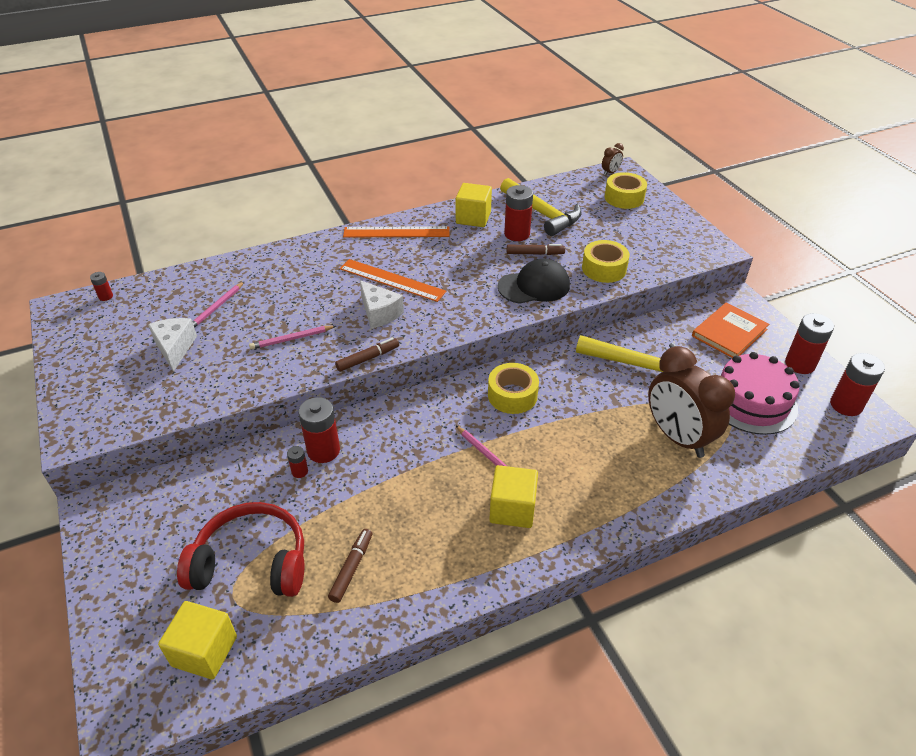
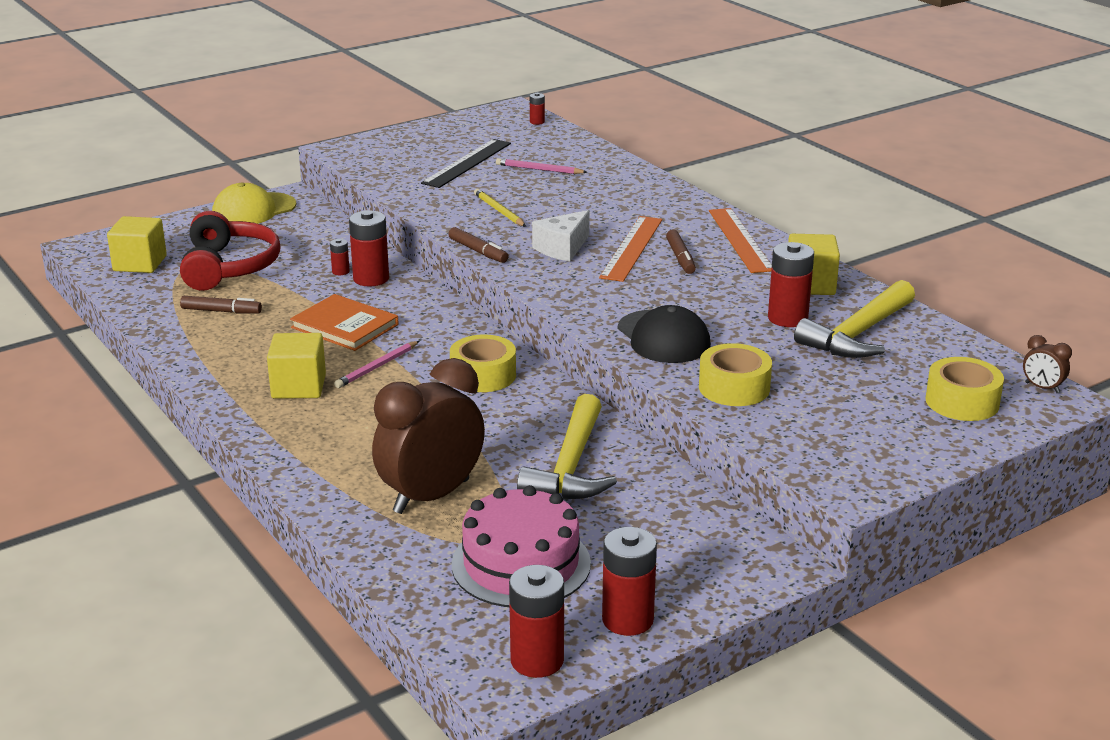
camera: 80 degrees right, 15 degrees down
white cheese [148,318,197,372] -> black ruler [421,139,511,188]
pink pencil [249,326,336,350] -> yellow pencil [474,189,526,227]
brown marker [507,244,565,255] -> brown marker moved to [666,230,696,274]
orange book [692,302,769,358] -> orange book moved to [290,294,399,351]
none -> yellow cap [212,182,297,224]

